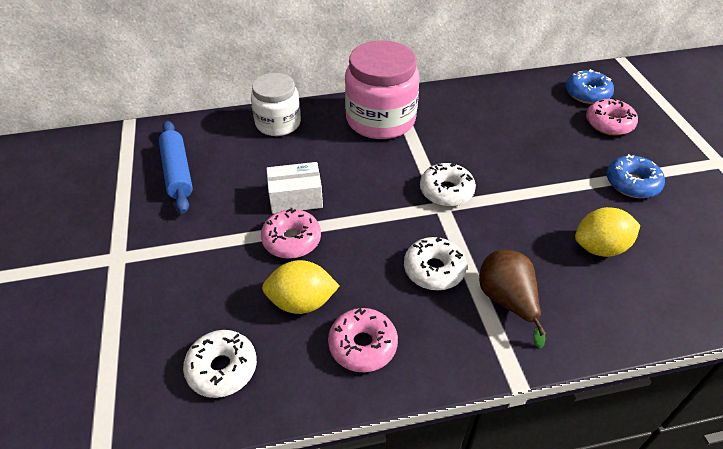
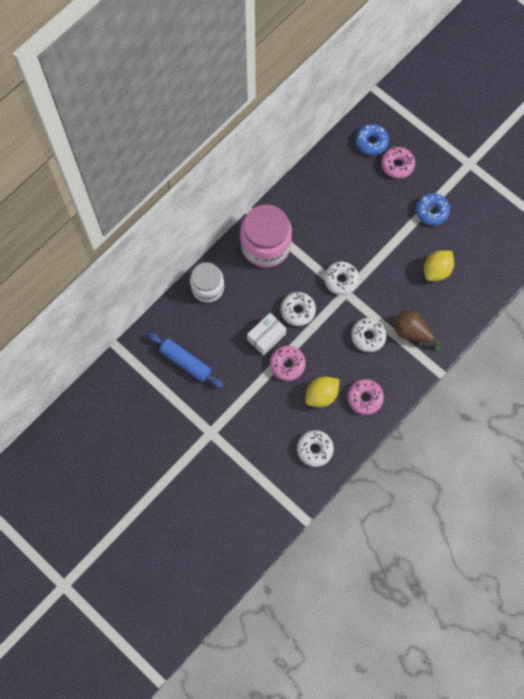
camera: 35 degrees left, 25 degrees up
none -> white donut [281,292,316,326]

